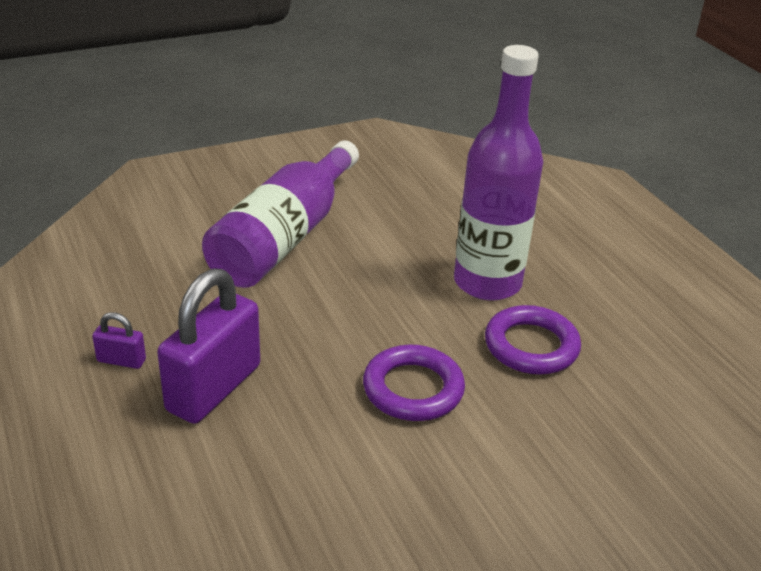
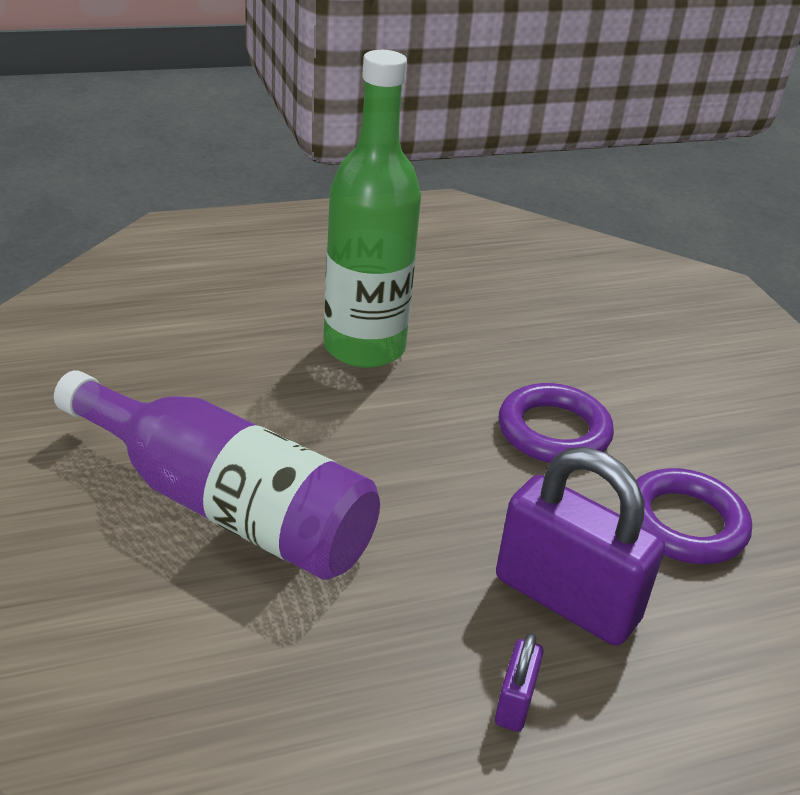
camera: 85 degrees left, 0 degrees up
purple bottle [454,45,543,301] -> green bottle [323,50,421,368]
purple ring [485,305,581,374] -> purple ring moved to [637,468,752,564]

